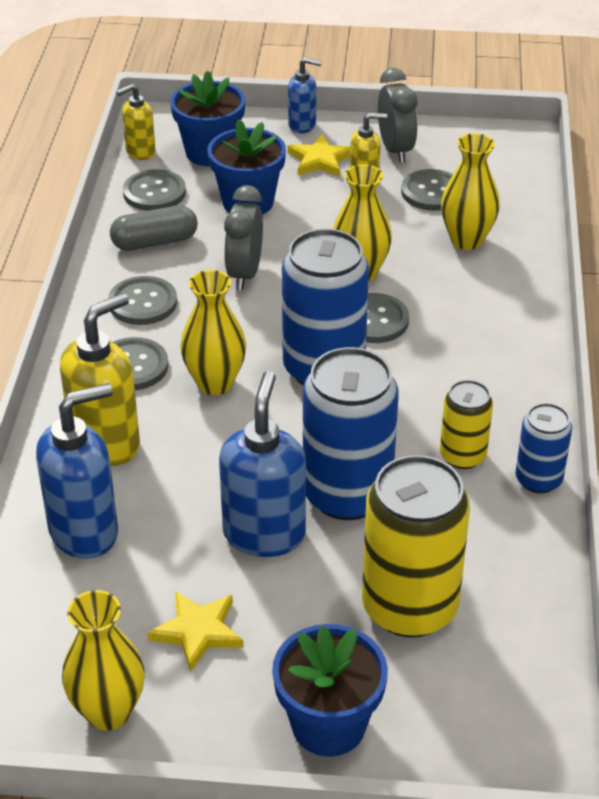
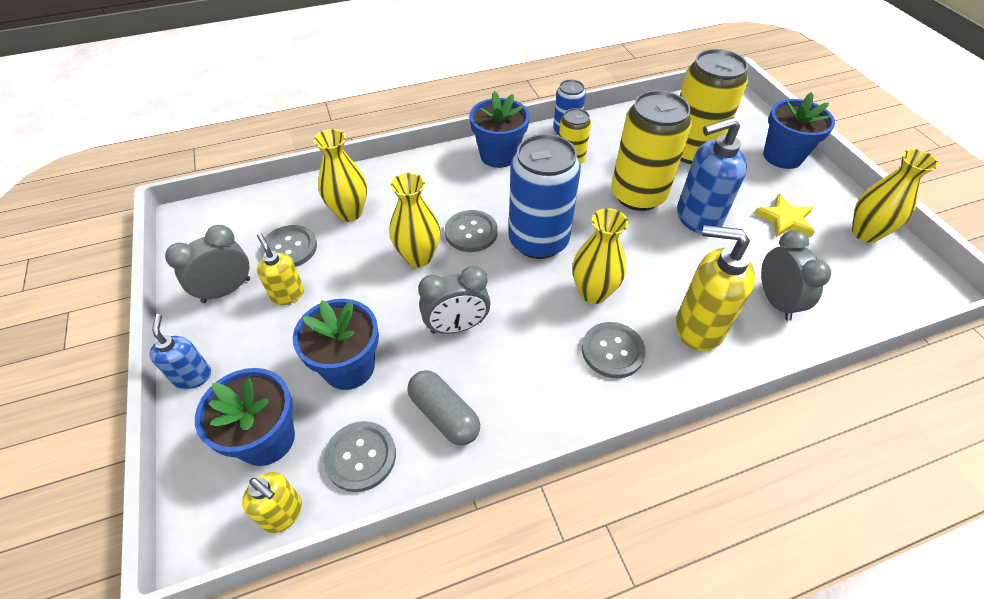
camera: 115 degrees left, 10 degrees up
blue soap dispenser [36,383,118,559] -> grey clock [761,230,831,321]
grey button [108,276,177,325] -> none
yellow star [288,134,350,177] -> none
blue can [303,347,399,520] -> yellow can [611,90,692,211]
none -> blue flower pot [469,91,530,168]

